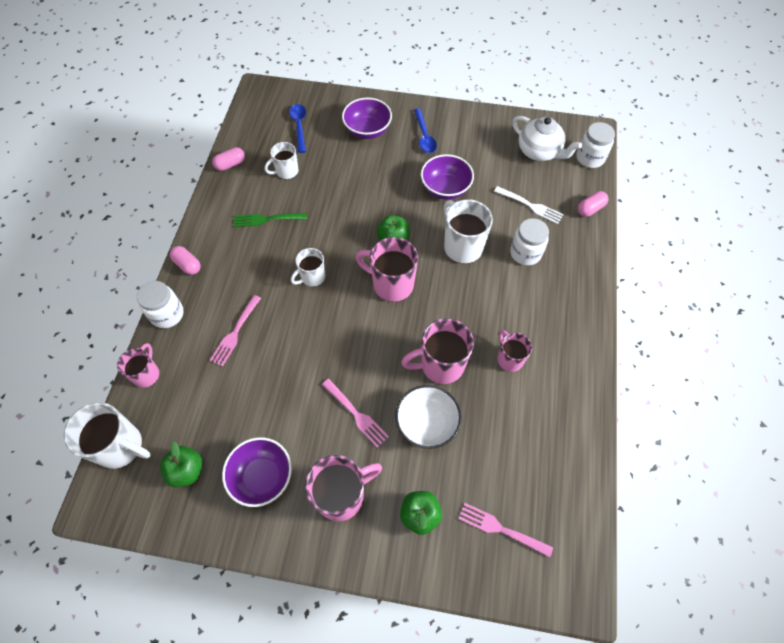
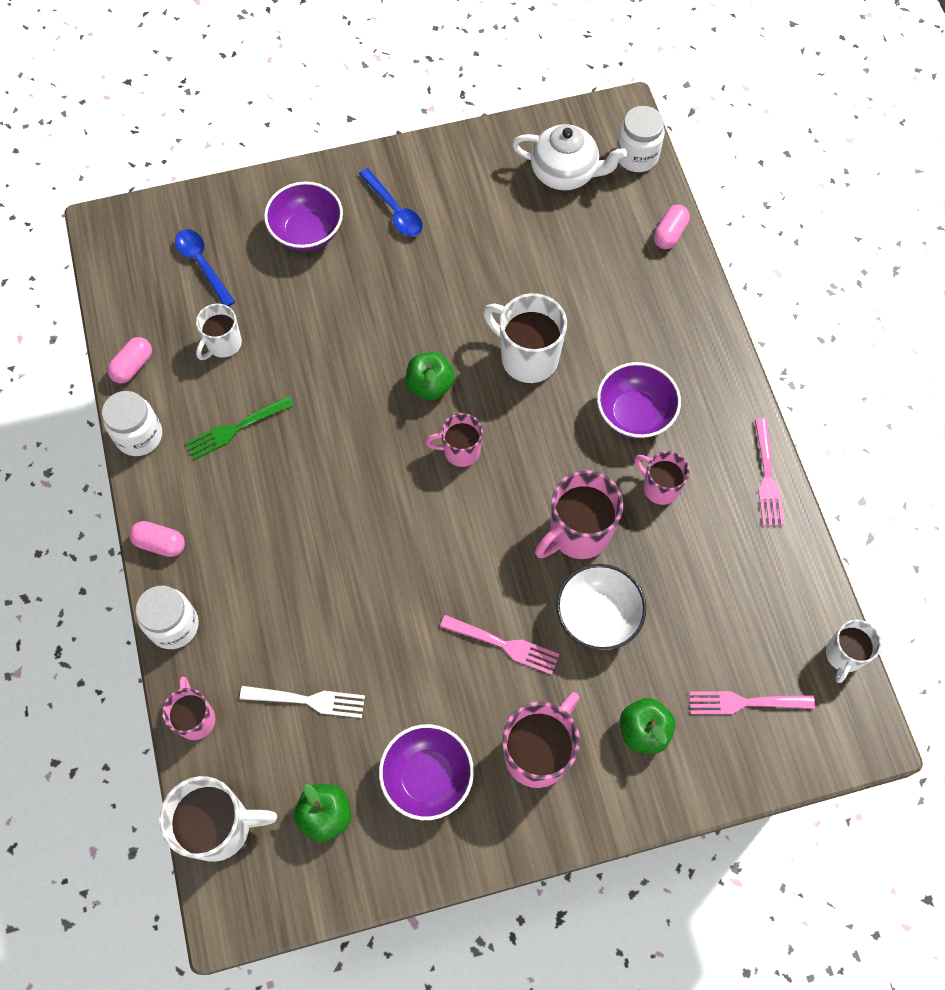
camera: 25 degrees left, 5 degrees up
pink fork [210,295,261,366] -> pink fork moved to [755,419,784,526]
white mug [291,248,326,287] -> white mug moved to [826,619,882,683]
pink mug [355,237,418,302] -> pink mug [425,413,483,467], size x0.61
purple bowl [421,154,474,200] -> purple bowl moved to [597,362,681,439]
white fork [494,186,564,224] -> white fork moved to [240,686,365,718]
white jar [510,218,549,266] -> white jar moved to [102,391,162,456]

